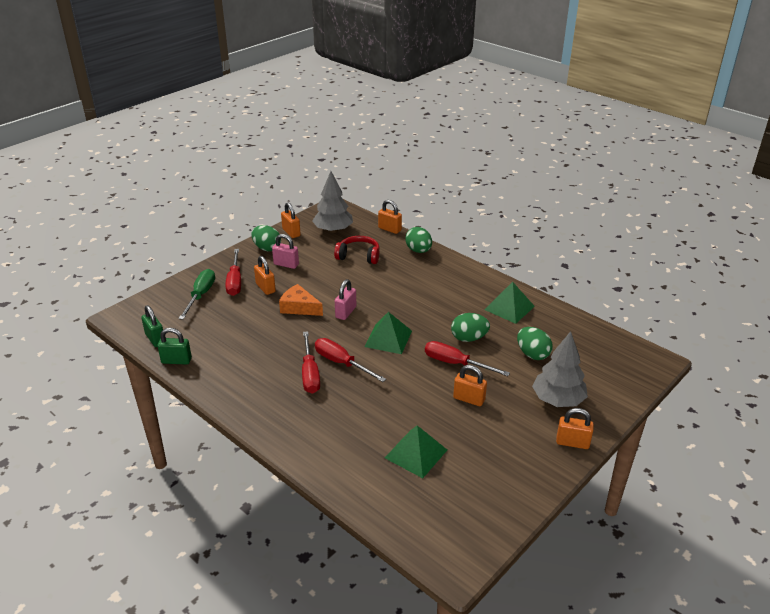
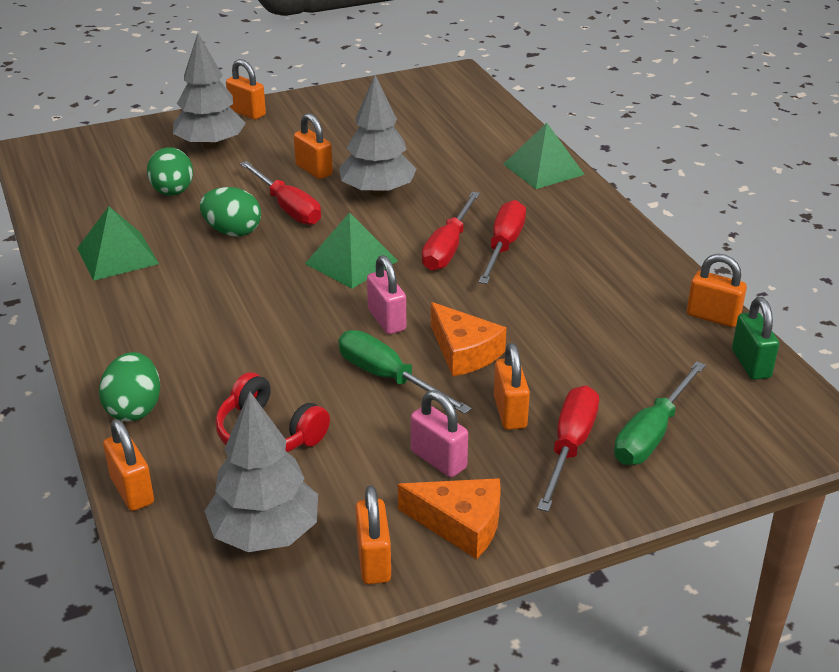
camera: 155 degrees left, 0 degrees up
green padlock [157,328,192,365] -> orange padlock [687,254,747,327]
green egg [251,225,281,251] -> orange cheese [398,478,501,559]
red screwdriver [315,338,386,382] -> red screwdriver turned 45 degrees clockwise [422,191,480,271]
pink padlock [335,279,356,320] -> pink padlock turned 75 degrees counterclockwise [367,255,406,334]
green pyramid [385,425,447,478] -> green pyramid moved to [503,123,585,189]
none -> green screwdriver [338,330,472,414]
none -> grey tree [339,75,417,196]

